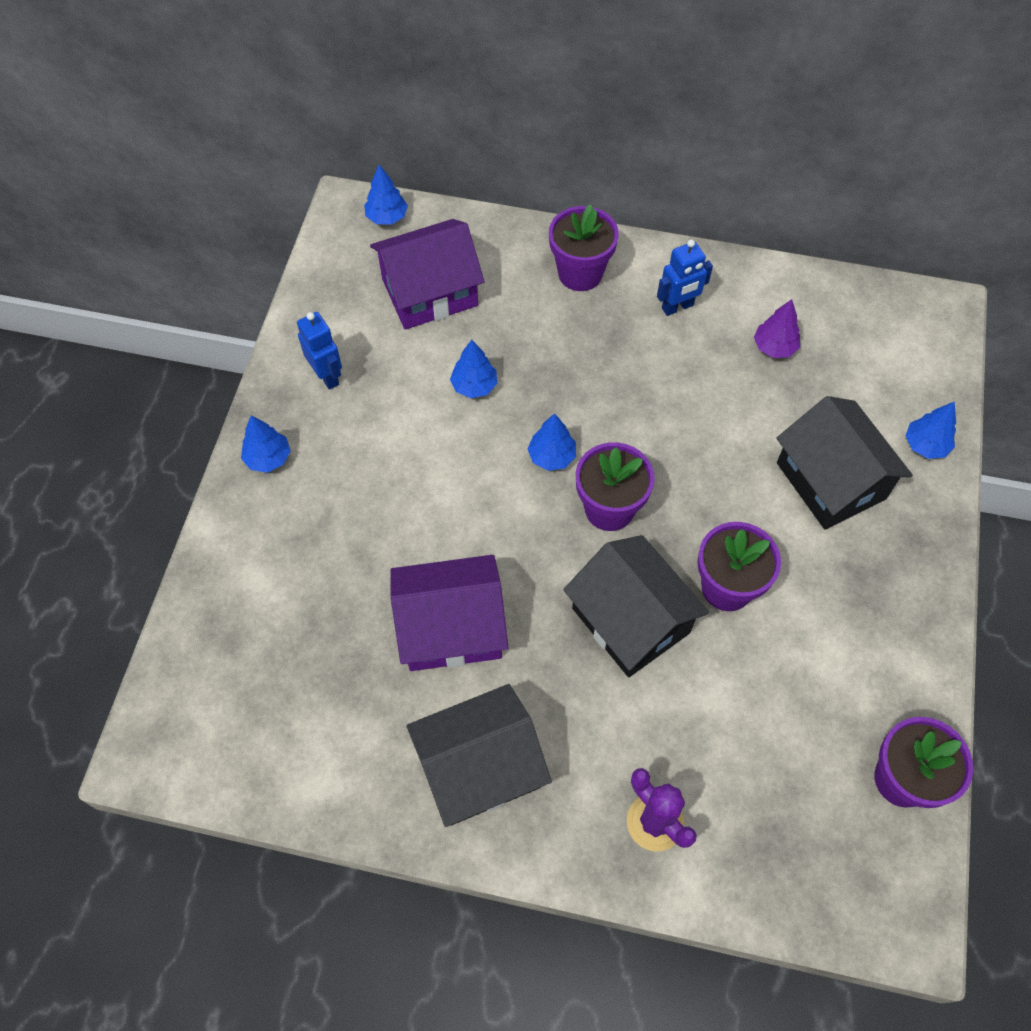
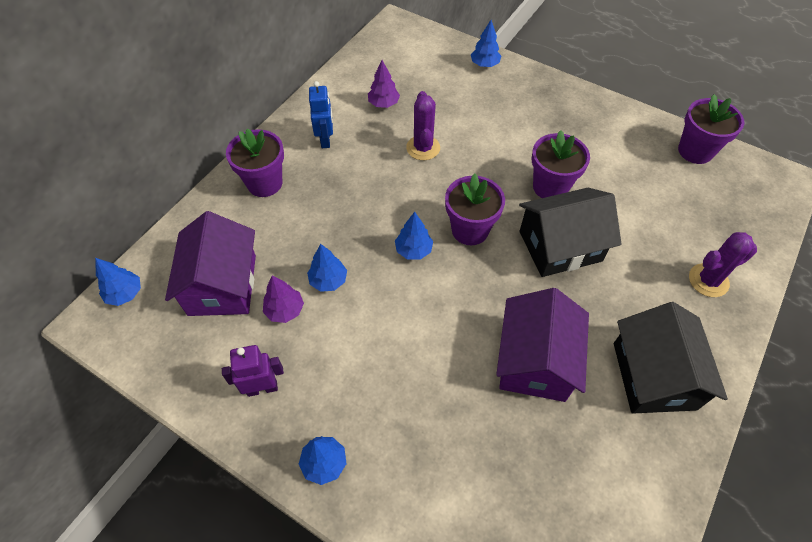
camera: 70 degrees left, 5 degrees down
blue robot [297,312,342,390] -> purple robot [222,345,284,397]
black house [776,396,913,530] -> none
none -> purple tree [263,276,304,323]
none -> purple cactus [406,91,440,160]

